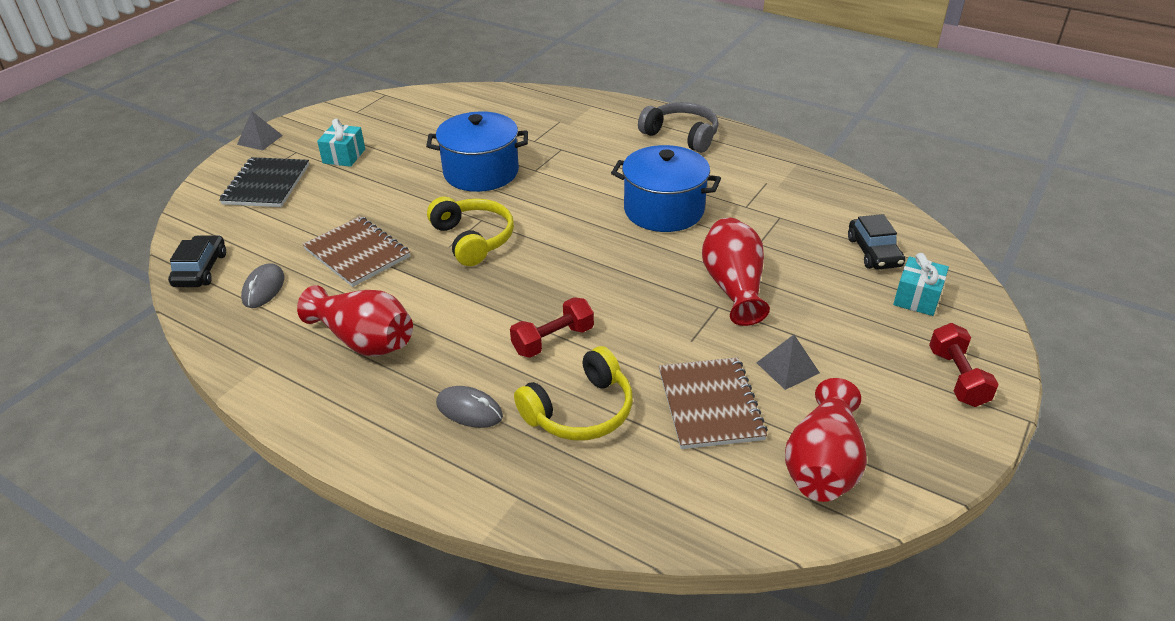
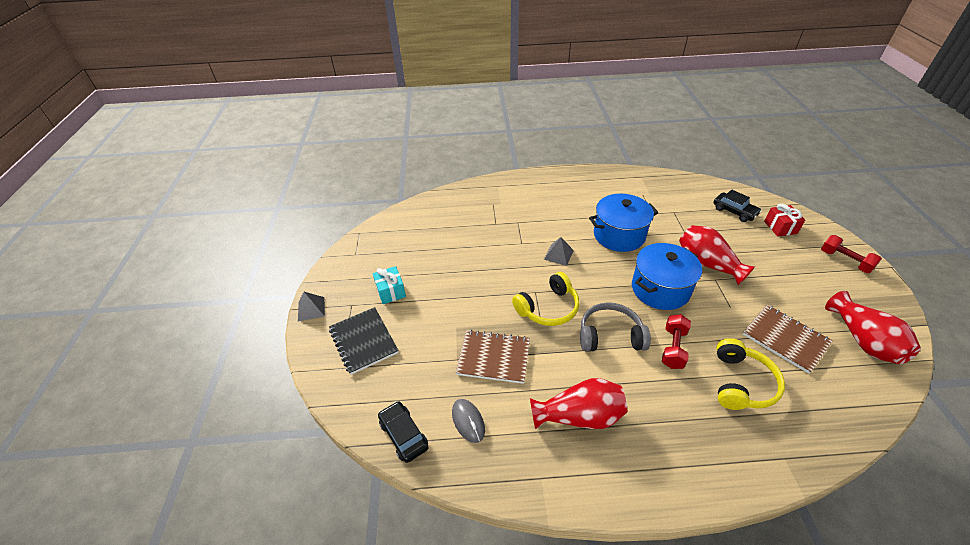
camera: 35 degrees left, 5 degrees up
blue pot [426,112,528,192] -> blue pot moved to [632,243,702,310]
yellow headphones [427,197,514,266] -> yellow headphones turned 120 degrees clockwise [512,272,579,326]
grey mouse [436,386,503,428] -> none
grey headphones [638,102,719,153] -> grey headphones moved to [580,302,651,351]
grey pyramid [756,335,820,390] -> grey pyramid moved to [544,237,574,266]
turquoise gift [893,253,949,316] -> red gift [764,204,805,237]

